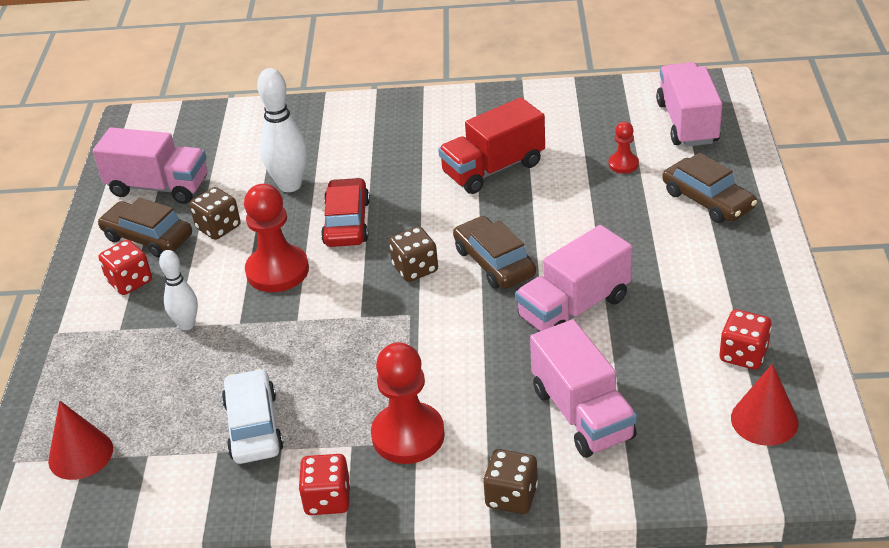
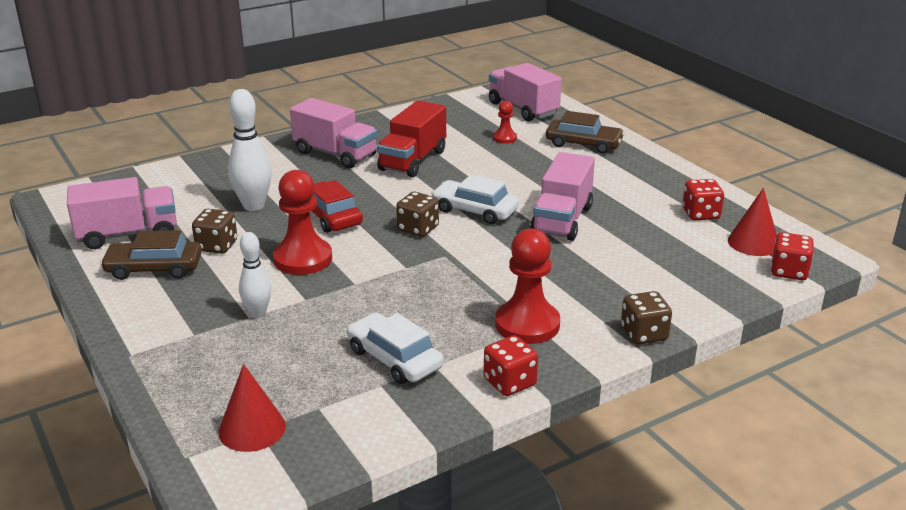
camera: 35 degrees left, 10 degrees down
red dice [99,240,152,295] -> red dice moved to [771,232,814,280]
brown car [453,216,536,289] -> white car [431,174,519,224]
pink truck [530,319,637,458] -> pink truck moved to [290,98,377,168]

